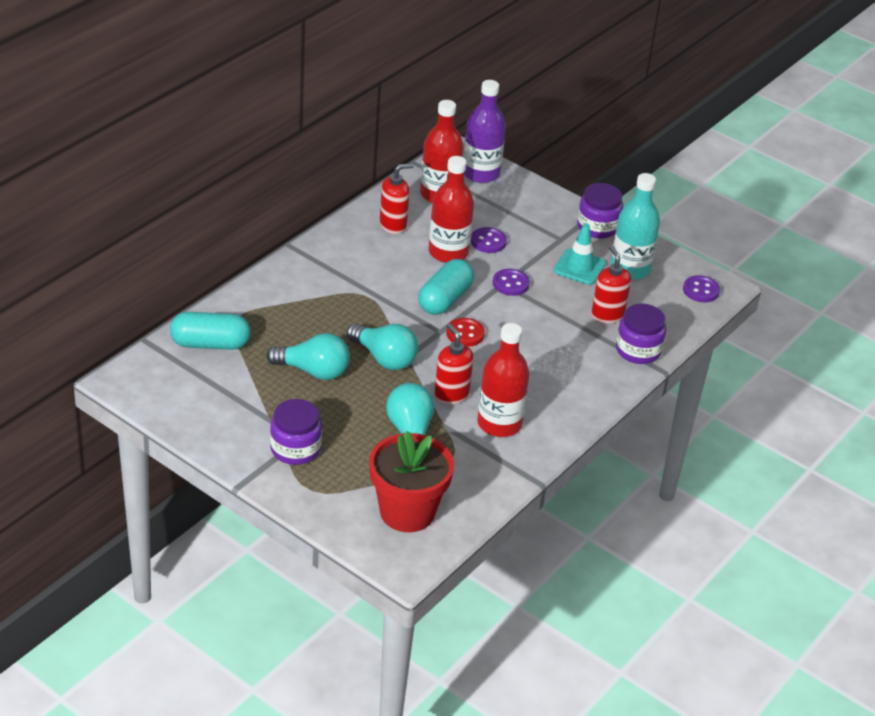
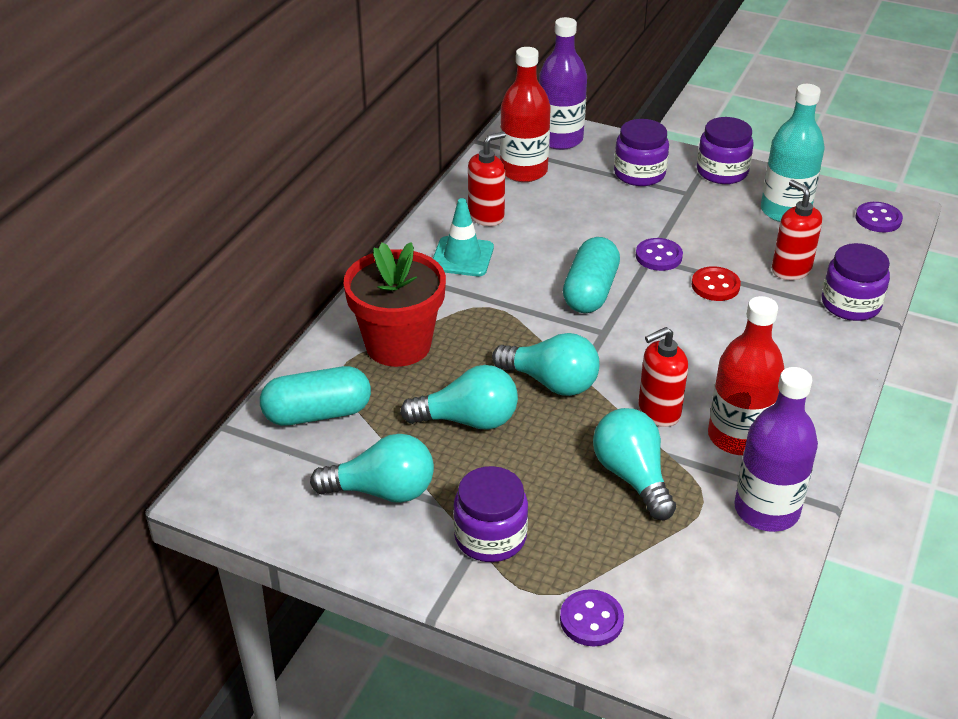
camera: 10 degrees left, 0 degrees up
red flower pot [369,431,454,532] -> red flower pot moved to [343,242,446,367]
red bottle [429,156,474,263] -> none
red soap dispenser [434,323,474,405] -> red soap dispenser turned 75 degrees counterclockwise [638,327,688,427]
red button [446,318,485,347] -> red button moved to [692,266,741,301]
purple button [471,227,507,253] -> purple button moved to [560,589,624,647]
turquoise traffic cone [553,223,606,285] -> turquoise traffic cone moved to [433,198,494,276]
none -> turquoise light bulb [310,434,434,503]
none -> purple jar [614,119,669,186]
none -> purple bottle [734,367,818,532]

